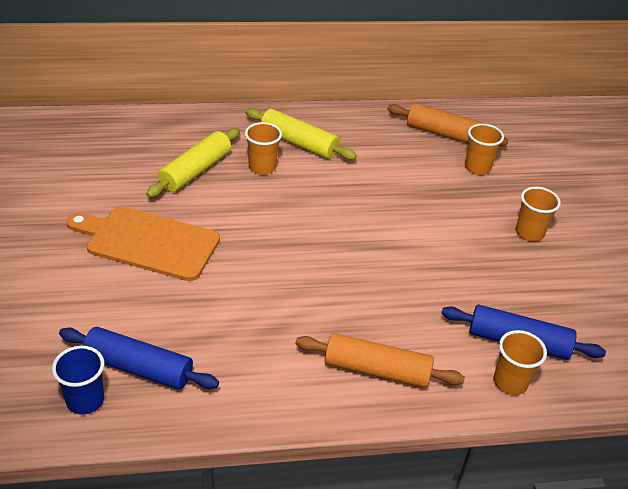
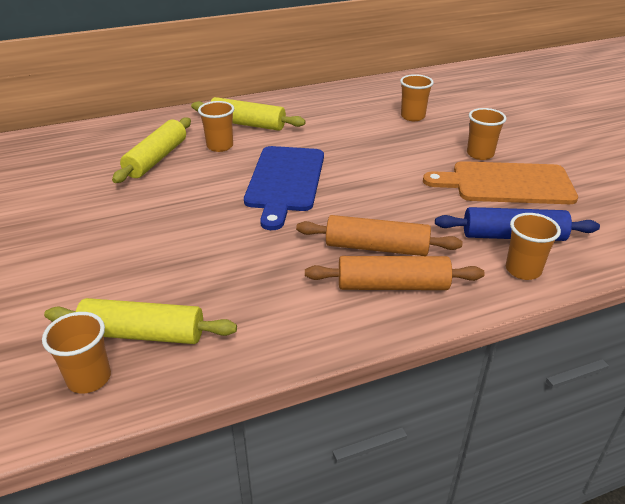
camera: 10 degrees left, 5 degrees down
blue cup [52,346,104,415] -> orange cup [42,312,111,394]
blue rolling pin [59,327,219,390] -> yellow rolling pin [44,298,237,344]
orange cutting board [66,206,220,281] -> orange cutting board moved to [423,161,578,204]
orange rolling pin [387,103,508,146] -> orange rolling pin moved to [296,215,463,256]
none -> blue cutting board [244,146,324,230]

